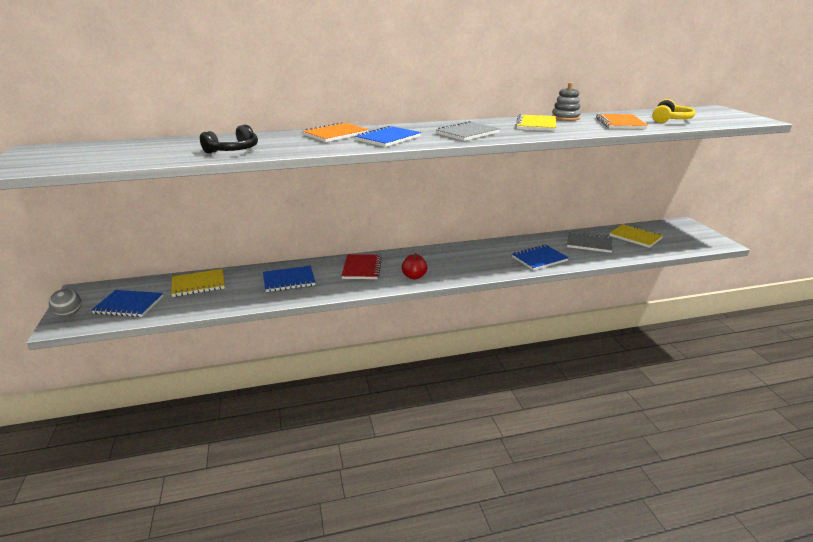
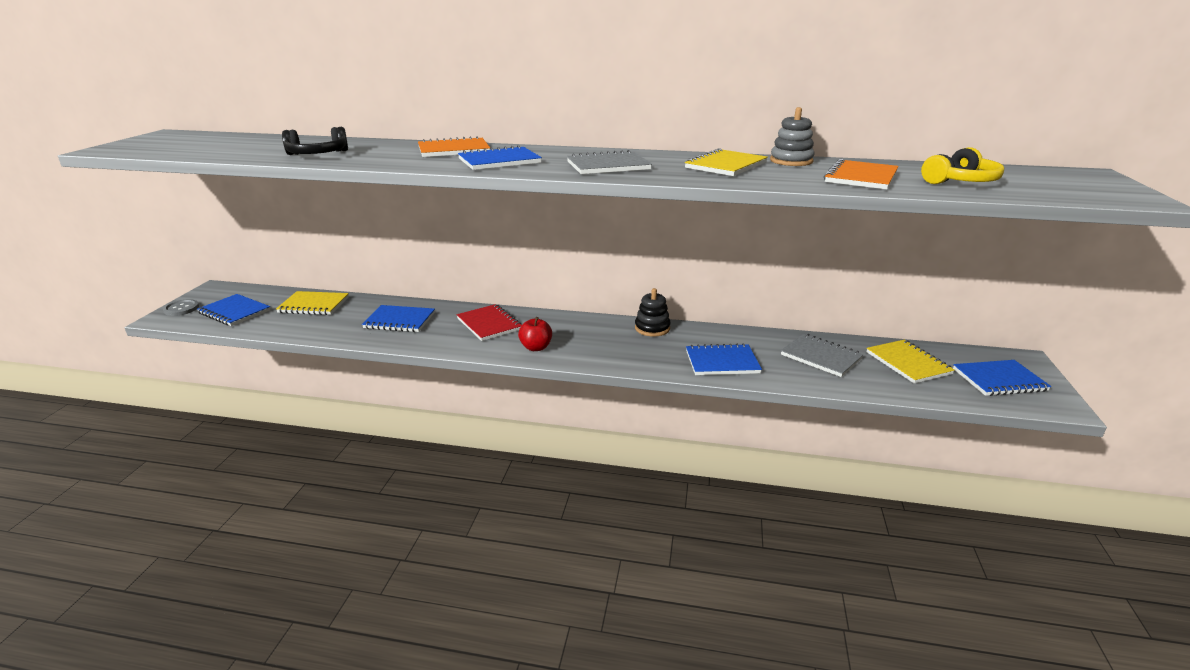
camera: 25 degrees right, 0 degrees up
grey ball [49,289,81,317] -> grey button [163,299,199,316]
red notebook [341,254,382,279] -> red notebook turned 60 degrees counterclockwise [457,304,522,341]
none -> black stacking toy [635,288,671,337]
none -> blue notebook [953,360,1051,396]

